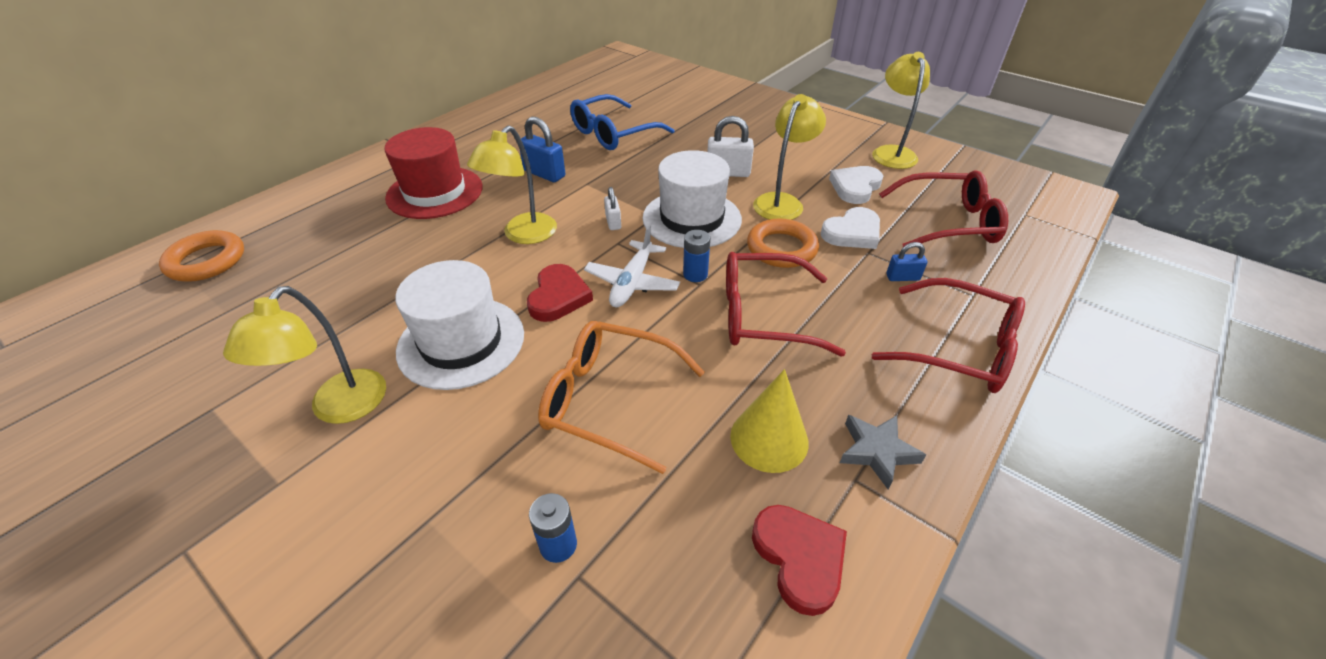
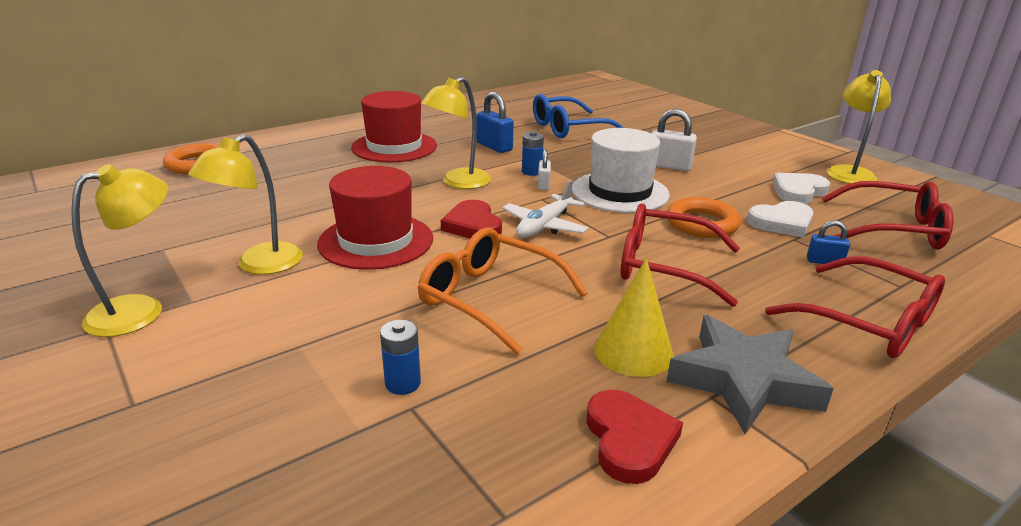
camera: 15 degrees right, 15 degrees down
white hat [395,260,524,390] -> red hat [317,166,433,270]
red heart [527,264,593,322] -> red heart turned 135 degrees clockwise [441,200,502,239]
blue battery [683,230,710,282] -> blue battery moved to [522,131,544,176]
yellow lamp [753,94,826,220] -> yellow lamp moved to [71,164,168,337]
grey star [840,415,926,490] -> grey star [667,315,834,434], size x1.75

